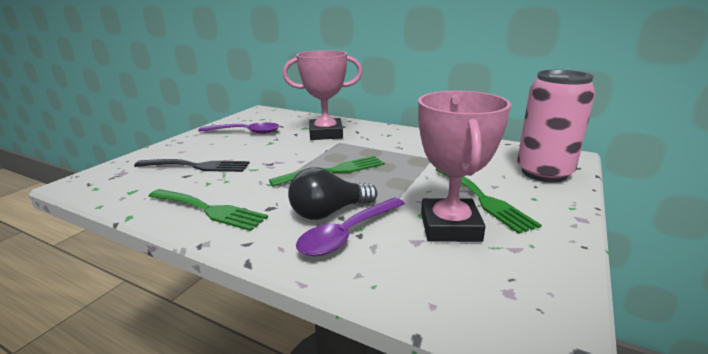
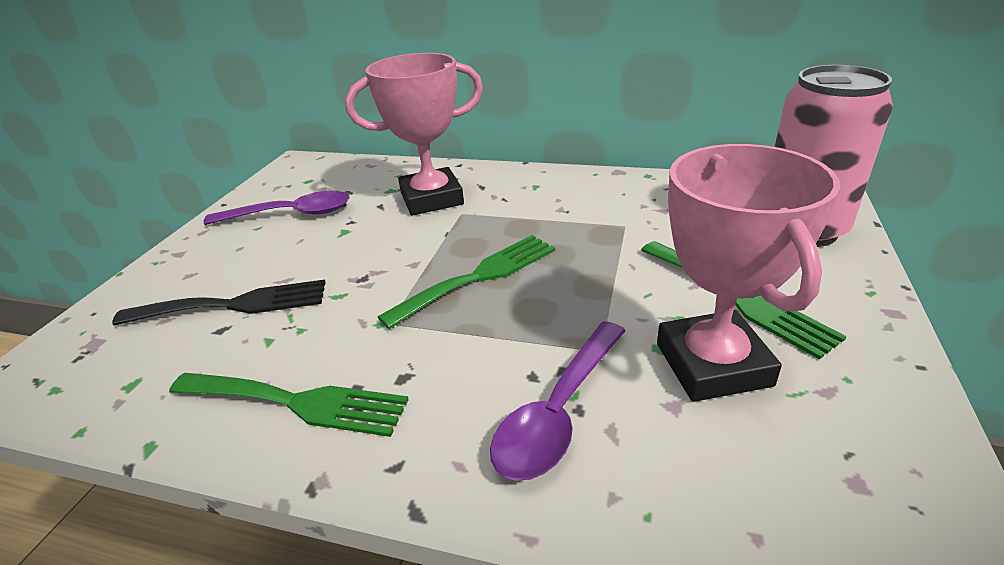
camera: 10 degrees left, 10 degrees up
black light bulb [288,167,377,220] -> none

